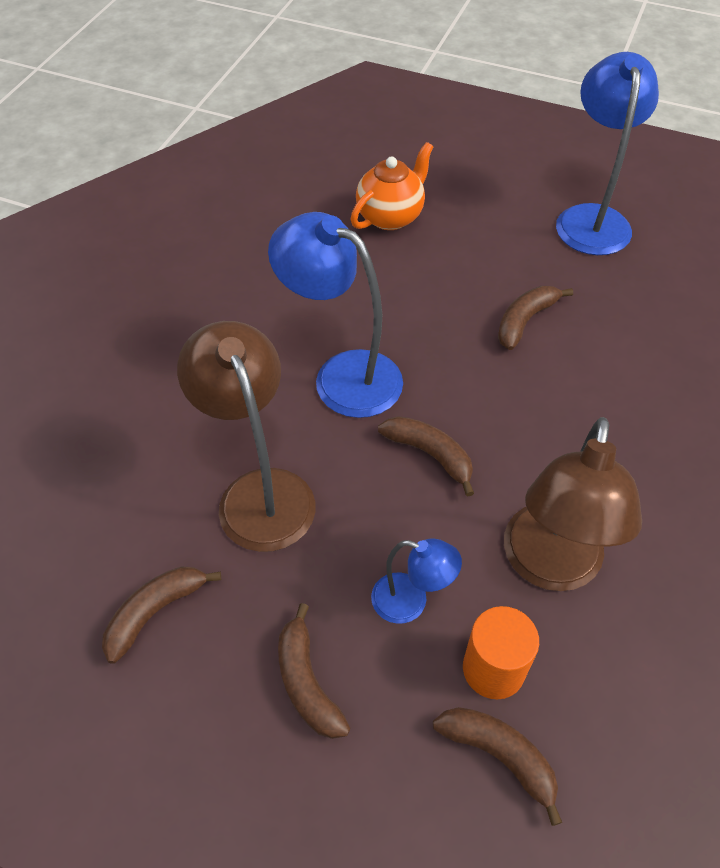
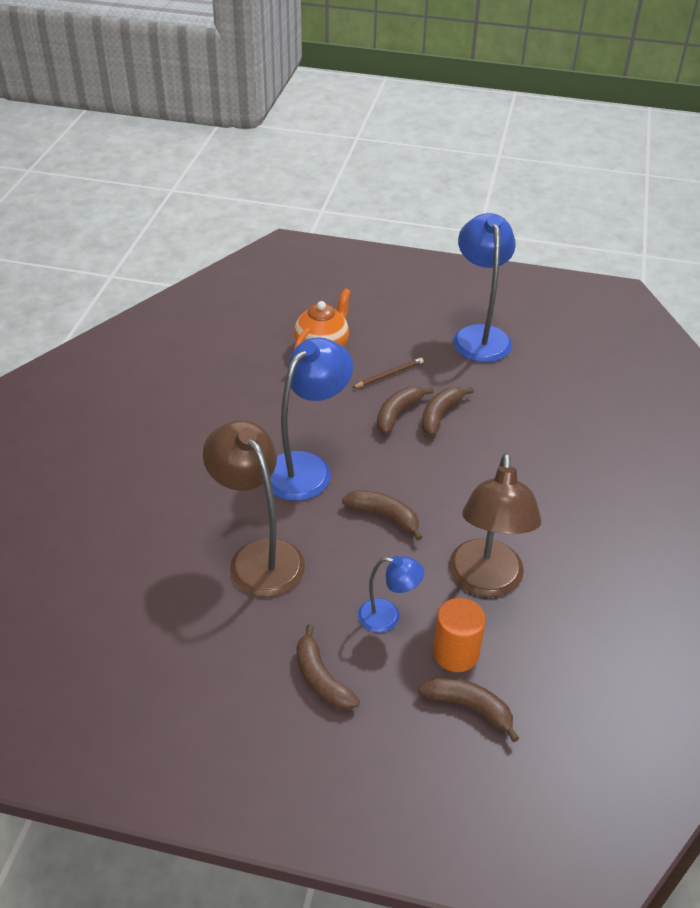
camera: 10 degrees left, 10 degrees down
brown banana [102,567,221,664] -> brown banana moved to [377,386,434,434]
blue lamp [268,212,403,418] -> blue lamp turned 105 degrees clockwise [270,337,353,501]
none -> brown pencil [352,357,424,388]

